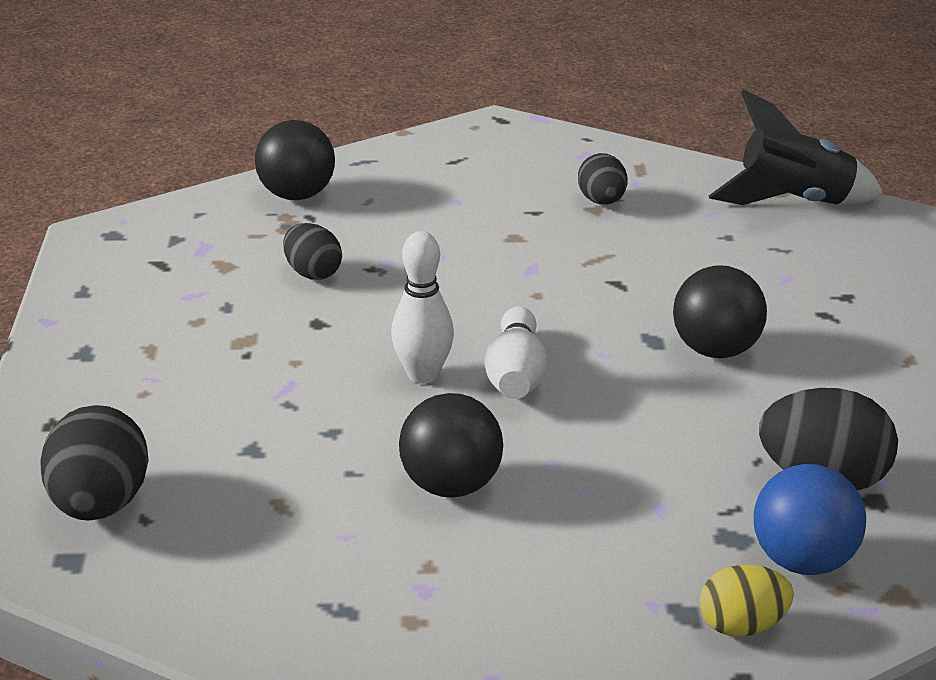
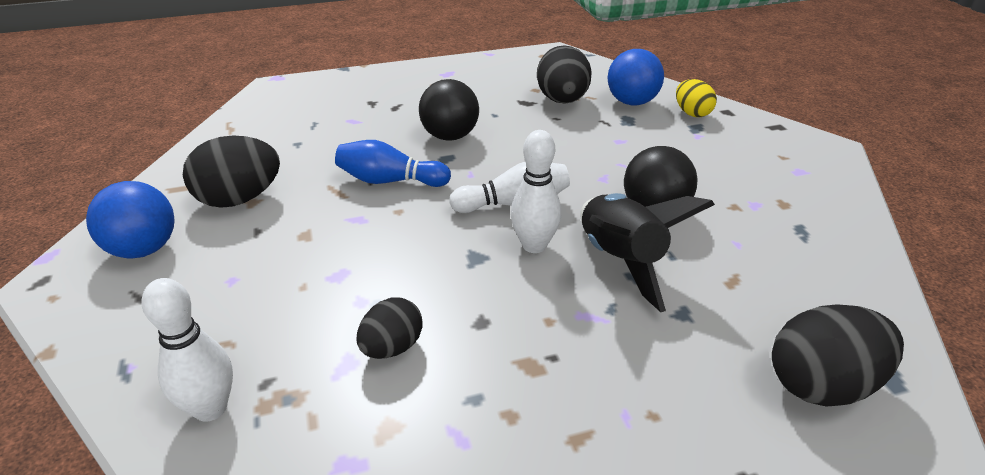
camera: 105 degrees left, 5 degrees up
black ball [255,120,335,200] -> white bowling pin [141,278,233,422]
black egg [578,153,628,205] -> black egg [183,136,280,208], size x1.62
black rocket [709,89,884,205] -> black rocket moved to [580,193,715,312]
none -> blue ball [86,181,175,259]
none -> blue bowling pin [335,140,451,187]

